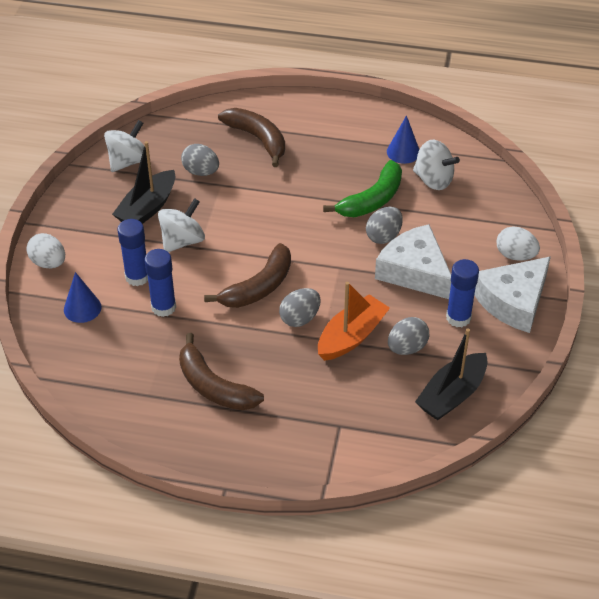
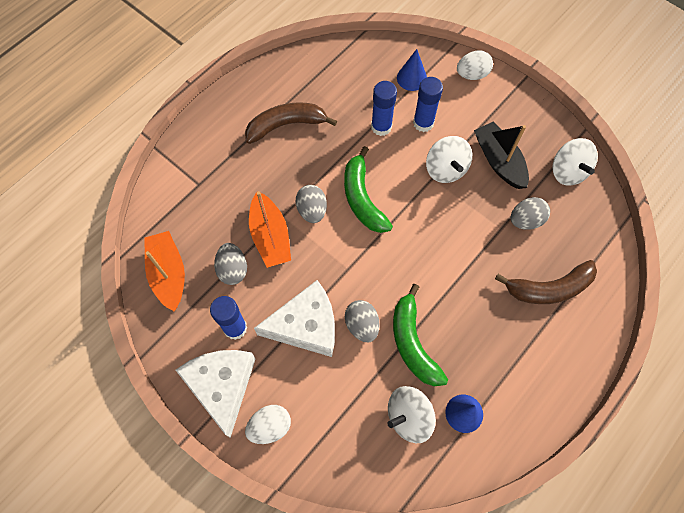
camera: 120 degrees right, 20 degrees up
brown banana [204,243,291,308] -> green banana [344,146,393,233]
black boat [415,328,488,420] -> orange boat [144,231,185,311]

